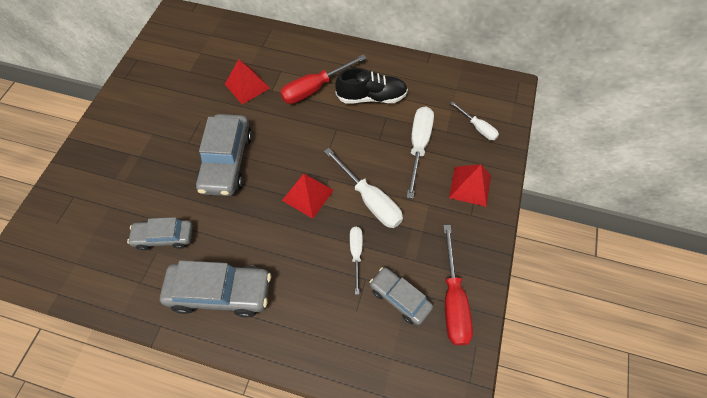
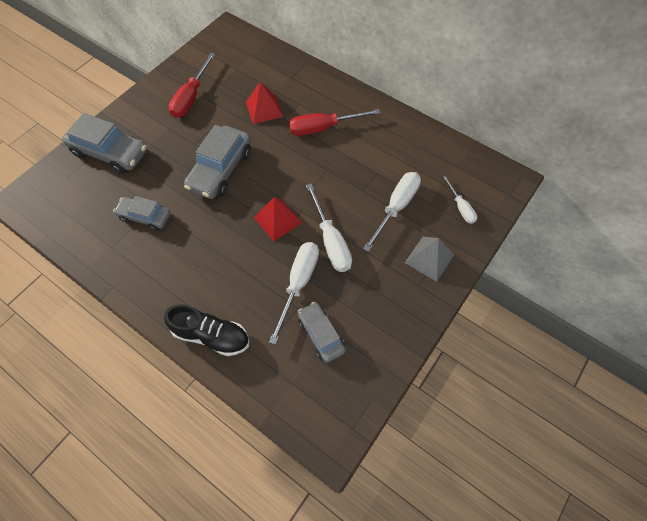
camera: 20 degrees right, 0 degrees up
grey car [160,260,271,318] -> grey car moved to [62,113,147,174]
black shoe [335,68,408,103] -> black shoe moved to [164,304,249,356]
white screwdriver [350,227,363,294] -> white screwdriver [269,242,319,345], size x1.70
red screwdriver [443,225,473,345] -> red screwdriver moved to [168,53,215,118]
red pyramid [449,164,491,207] -> grey pyramid [405,237,454,282]

